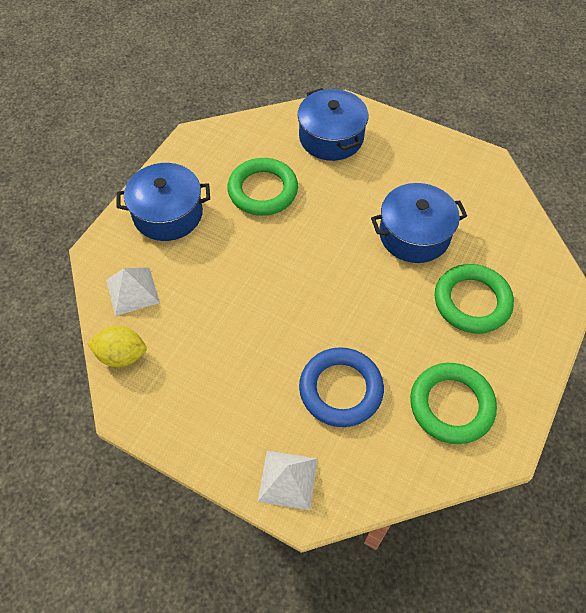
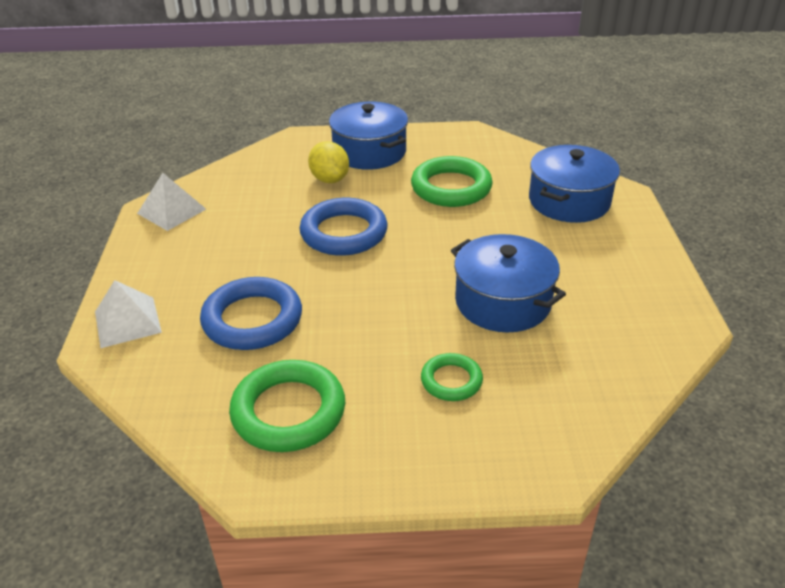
camera: 60 degrees right, 20 degrees down
yellow lemon [87,326,147,368] -> yellow lemon moved to [308,141,349,183]
white pyramid [106,267,160,316] -> white pyramid moved to [137,173,206,231]
green ring [435,264,514,334] -> green ring [421,353,483,401], size x0.56
none -> blue ring [300,198,388,256]

